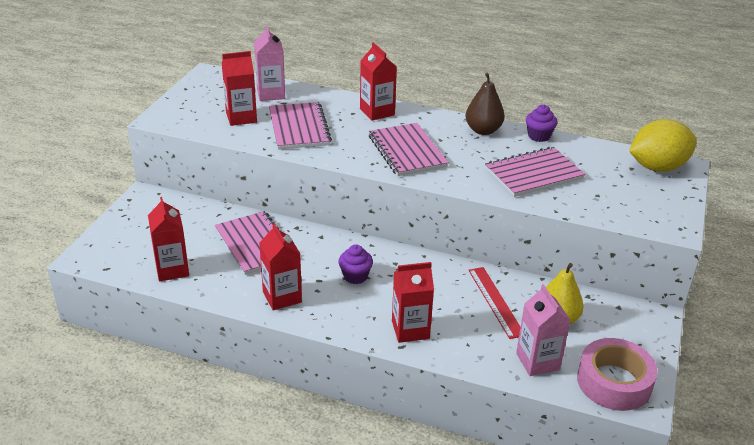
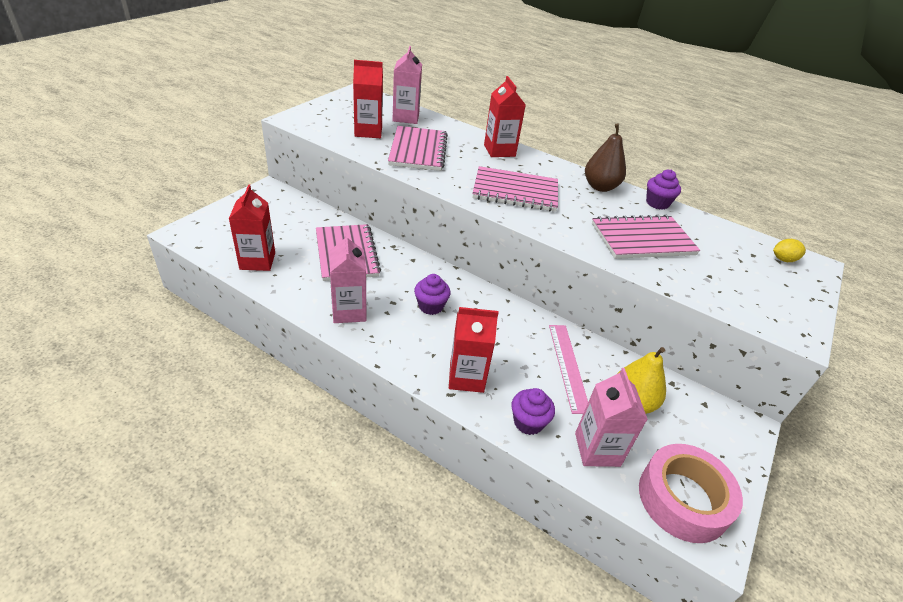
camera: 10 degrees right, 5 degrees up
red carton [259,223,302,310] -> pink carton [329,233,367,323]
pink notebook [369,123,449,176] -> pink notebook turned 75 degrees counterclockwise [472,166,558,212]
red ruler [468,267,520,339] -> pink ruler [549,325,588,414]
yellow lemon [629,119,697,172] -> yellow lemon [773,239,806,262], size x0.41
none -> purple cupcake [511,388,555,435]

